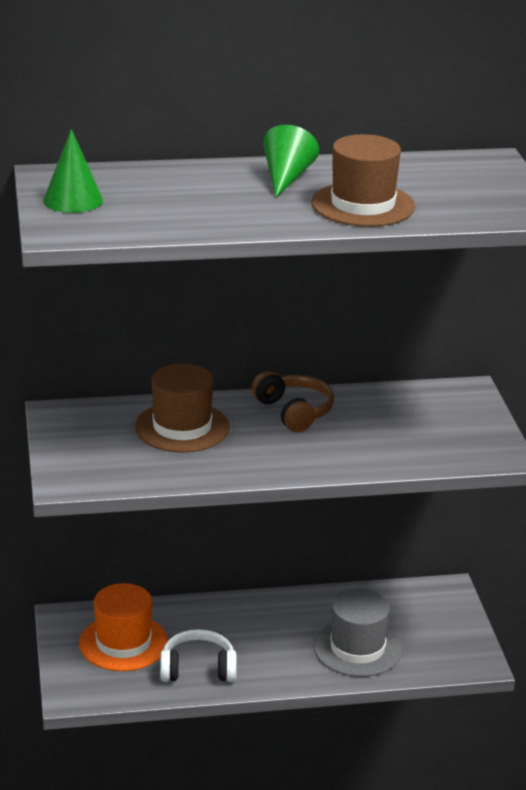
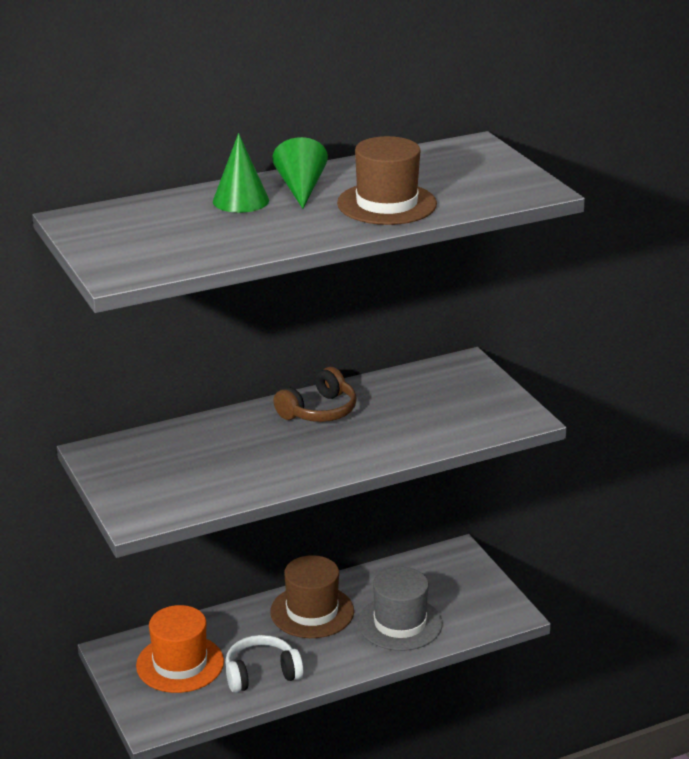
camera: 15 degrees left, 0 degrees up
green cone [43,129,103,213] -> green cone moved to [213,133,269,213]
brown hat [135,363,230,453] -> brown hat moved to [270,555,354,638]
brown headphones [252,371,334,432] -> brown headphones turned 90 degrees clockwise [273,367,357,422]

